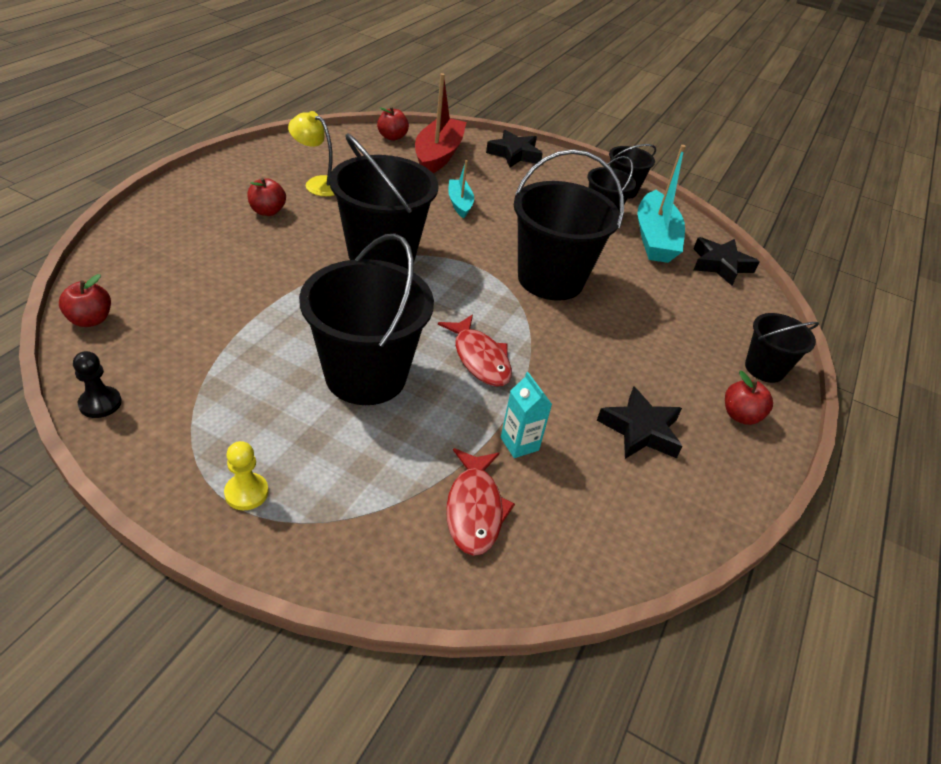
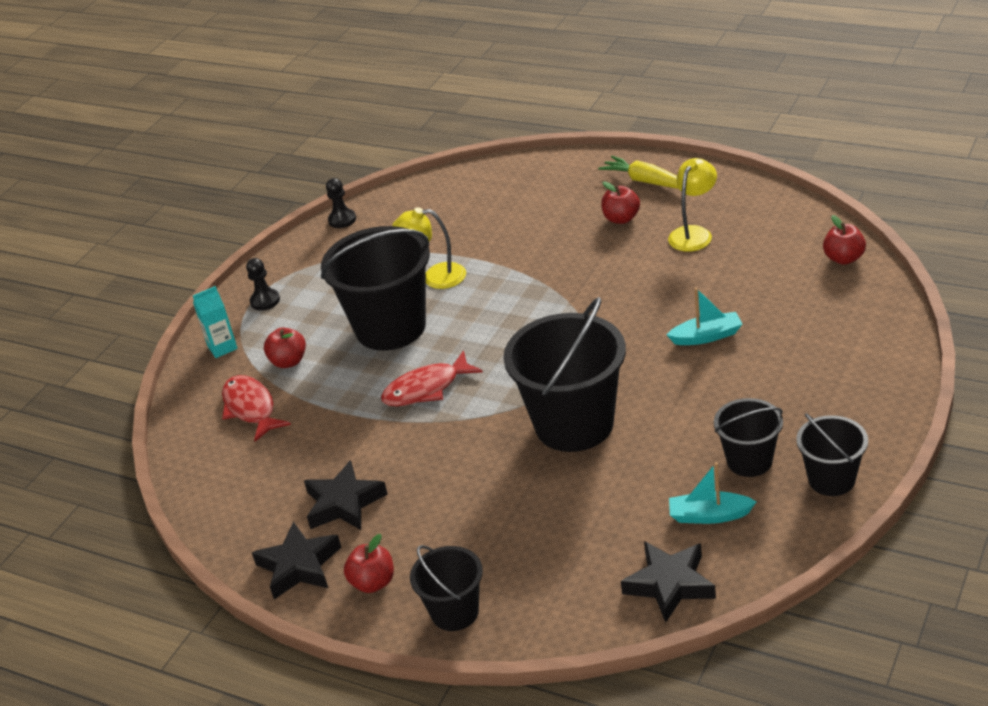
camera: 100 degrees right, 5 degrees down
red apple [59,274,111,327] -> red apple moved to [264,328,306,368]
yellow pawn [224,441,269,510] -> black pawn [246,258,280,311]
black bucket [329,133,438,269] -> none
red boat [415,73,467,173] -> none
red fish [446,448,515,556] -> red fish turned 60 degrees clockwise [222,375,291,442]
black star [486,130,543,167] -> black star moved to [252,522,342,599]
turquoise carton [501,372,552,458] -> turquoise carton moved to [193,286,238,358]
turquoise boat [638,145,686,263] -> turquoise boat [669,462,757,524], size x0.54
none -> yellow lamp [392,207,466,289]
none -> yellow carrot [598,156,679,189]

